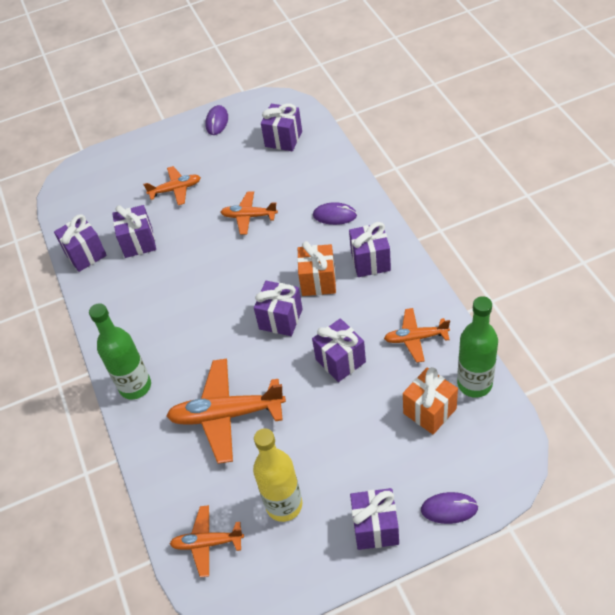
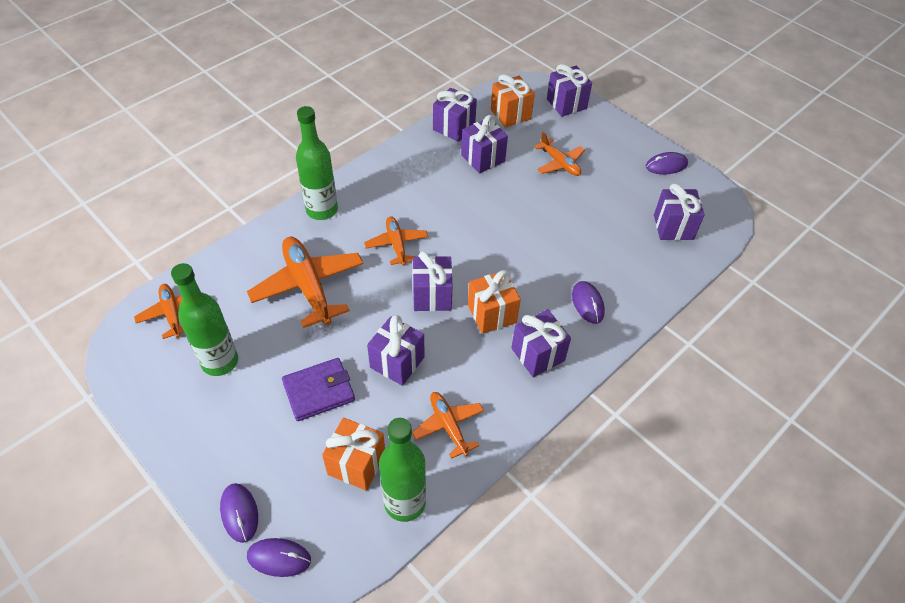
camera: 60 degrees right, 0 degrees up
orange plane [221,191,278,235] -> orange plane moved to [364,216,428,266]
yellow bottle [253,428,302,522] -> green bottle [171,263,238,376]
purple gift [350,488,399,550] -> purple gift moved to [547,64,592,117]
none -> purple mouse [247,538,311,577]
none -> purple wallet [282,358,355,421]
none -> orange gift [491,74,535,128]

